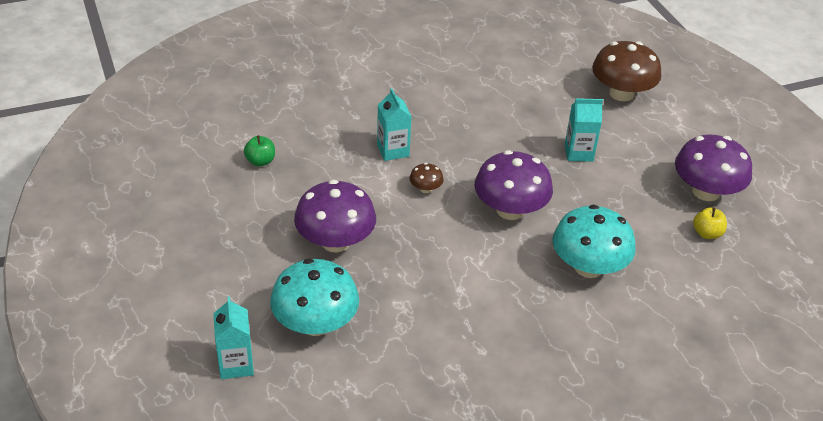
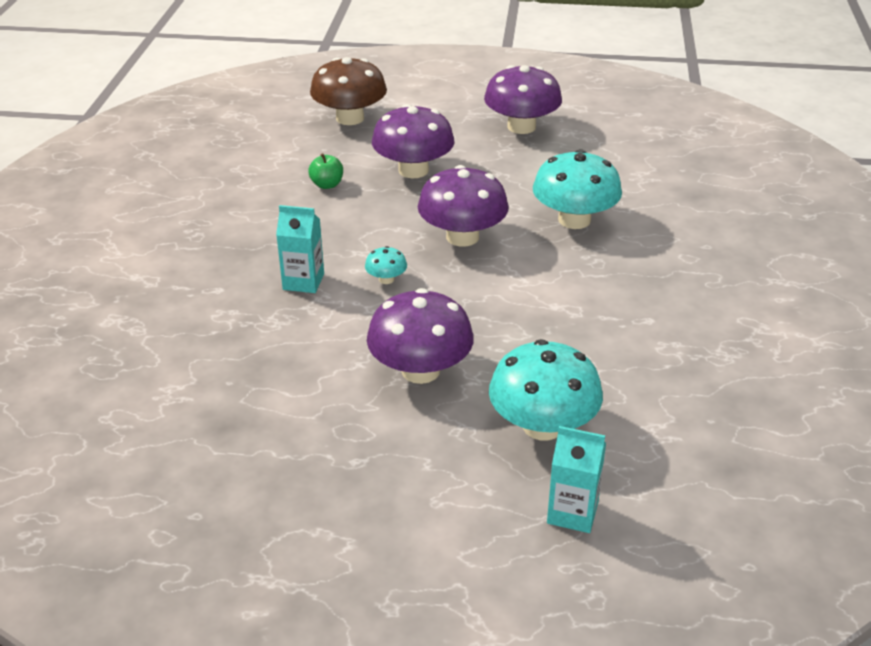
camera: 60 degrees left, 5 degrees down
green apple [244,135,275,166] -> green apple moved to [308,153,343,189]
brown mushroom [410,163,444,193] -> turquoise mushroom [365,246,407,284]
turquoise carton [565,98,603,162] -> purple mushroom [372,104,455,178]
yellow apple [693,207,727,239] -> none

